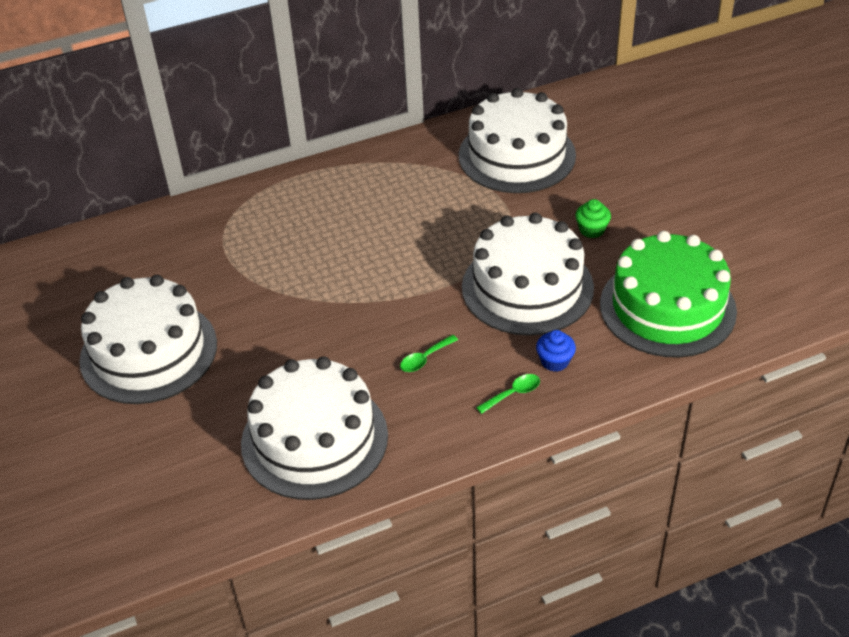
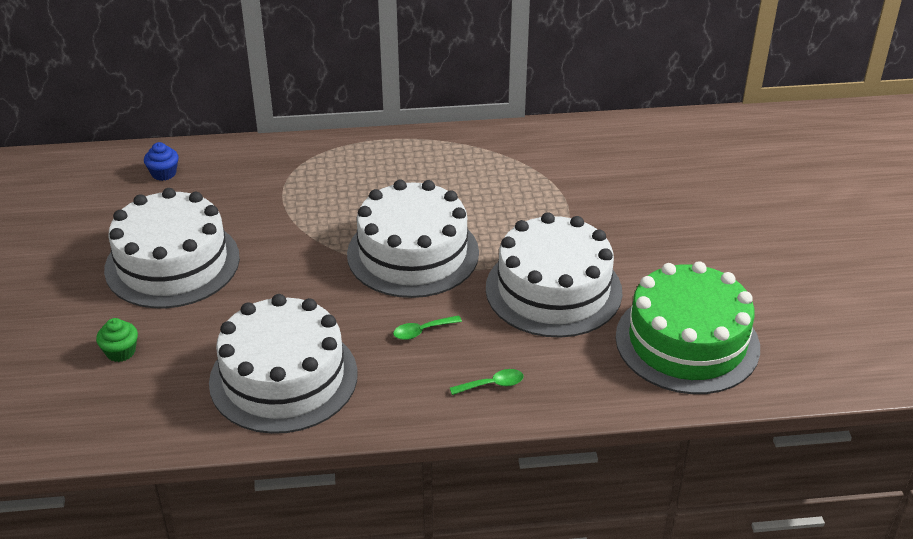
camera: 15 degrees right, 5 degrees down
white cake [459,88,576,193] -> white cake moved to [347,180,479,298]
blue cupcake [536,330,576,372] -> blue cupcake moved to [144,142,179,181]
green cupcake [575,199,611,238] -> green cupcake moved to [96,318,138,362]

